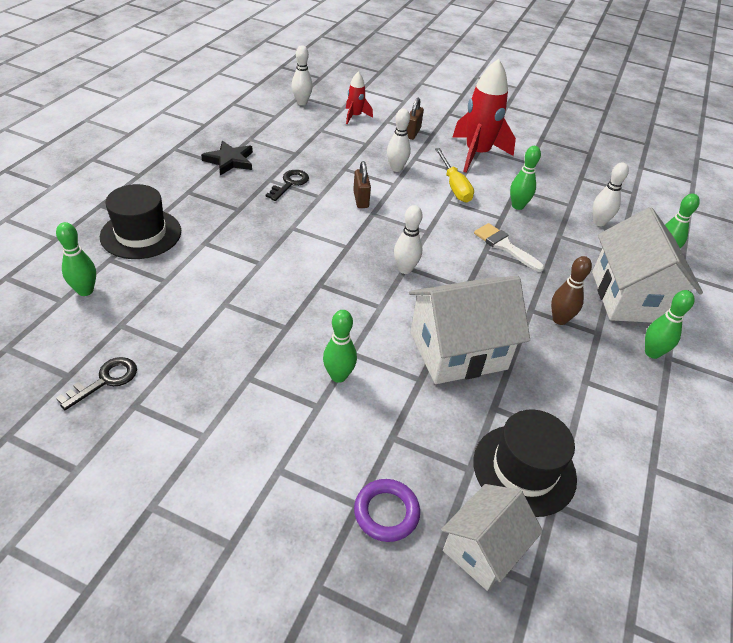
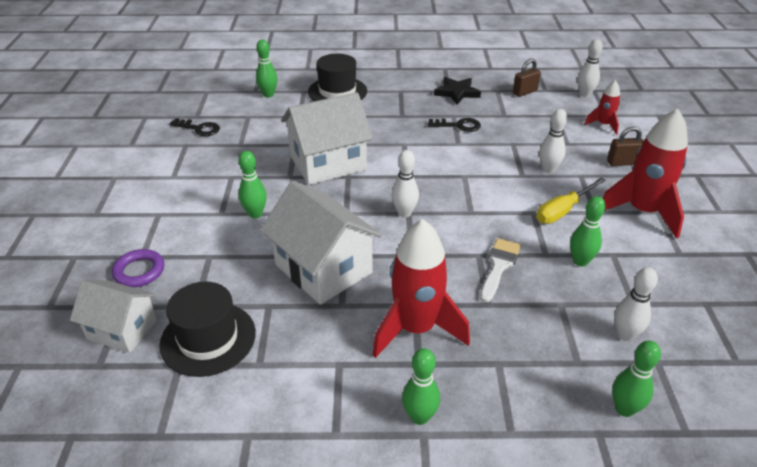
camera: 70 degrees right, 5 degrees down
brown padlock [353,161,371,208] -> brown padlock moved to [513,59,541,97]
brown bowling pin [551,256,592,325] -> red rocket [372,219,470,358]
white house [592,207,703,323] -> white house moved to [281,92,373,185]

